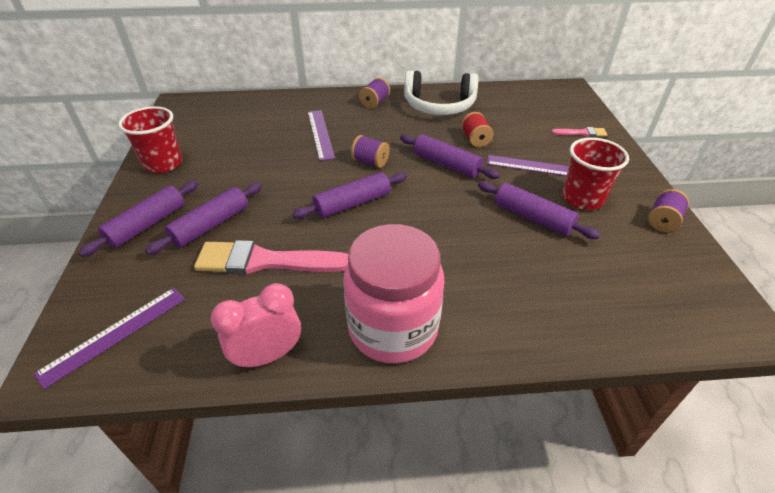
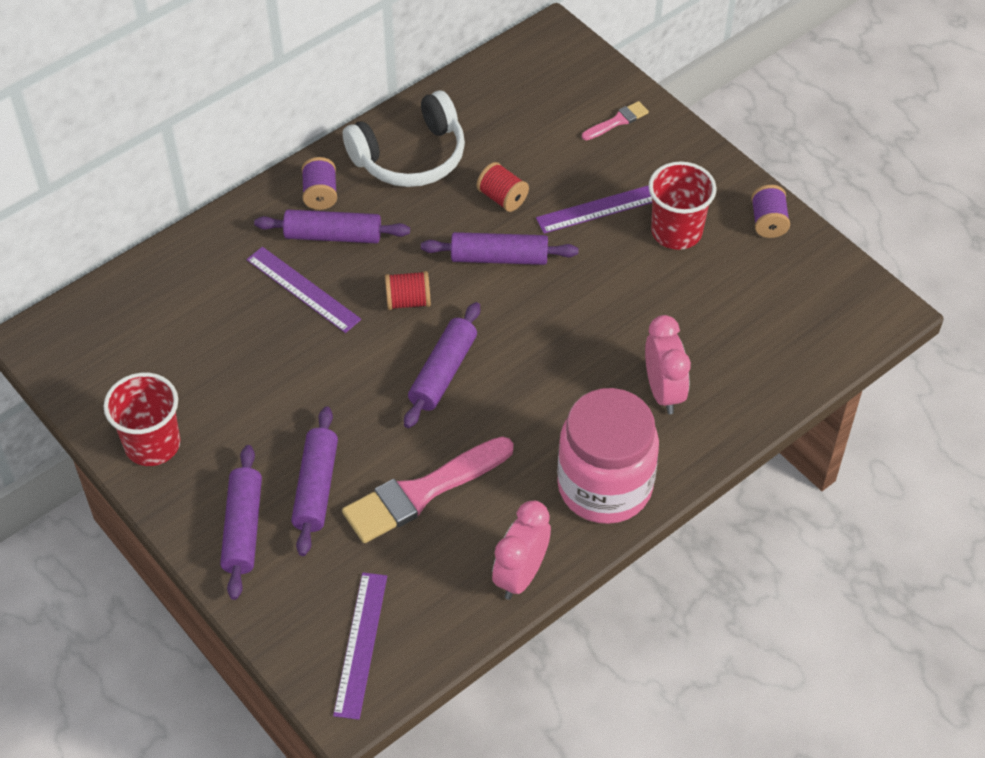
camera: 35 degrees left, 10 degrees up
purple spool [351,135,390,168] -> red spool [385,271,431,310]
purple rolling pin [478,181,601,239] -> purple rolling pin moved to [254,210,410,243]
none -> pink clock [645,315,691,414]

